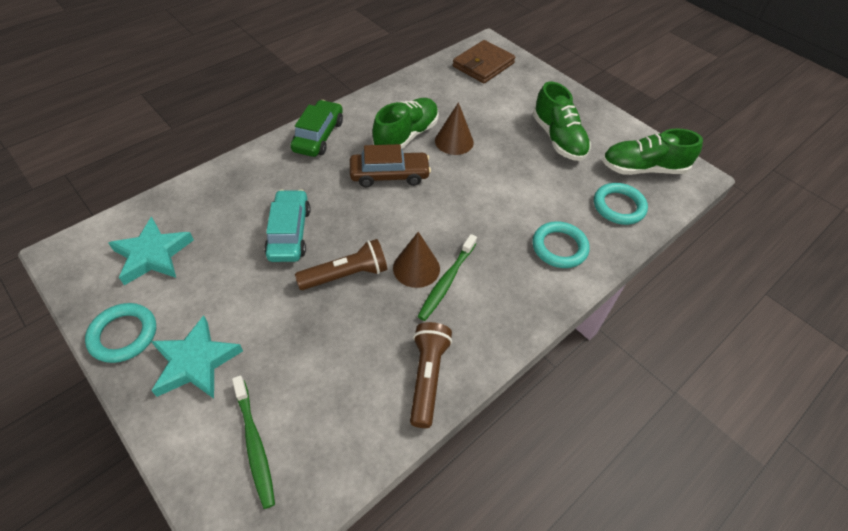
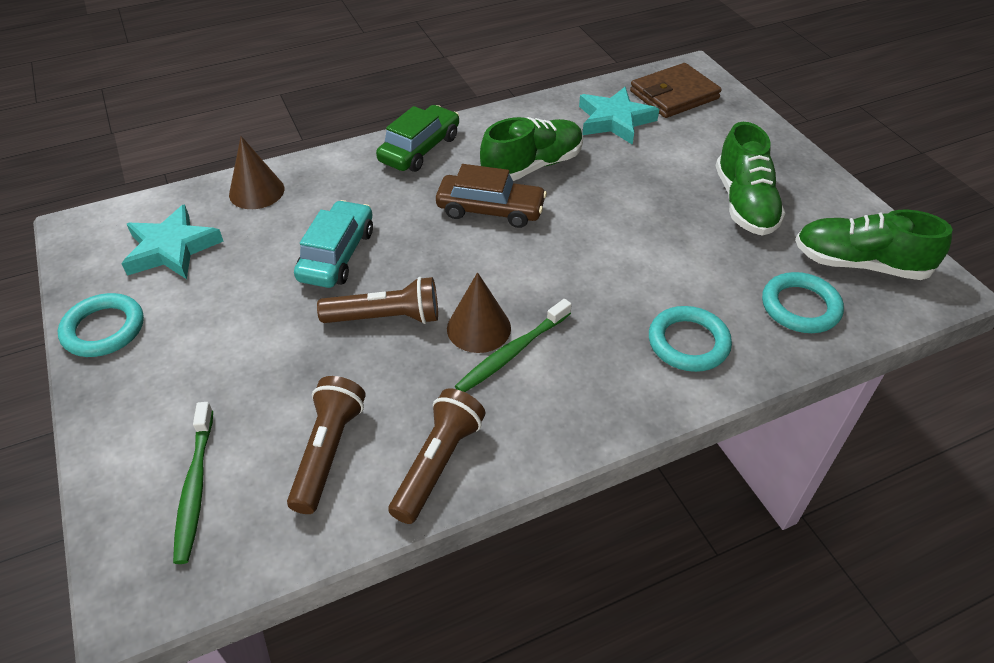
camera: 20 degrees right, 5 degrees down
turquoise star [151,315,243,399] -> turquoise star moved to [579,87,659,145]
brown cone [435,102,474,155] -> brown cone moved to [229,136,284,209]
none -> brown flashlight [287,376,366,514]

